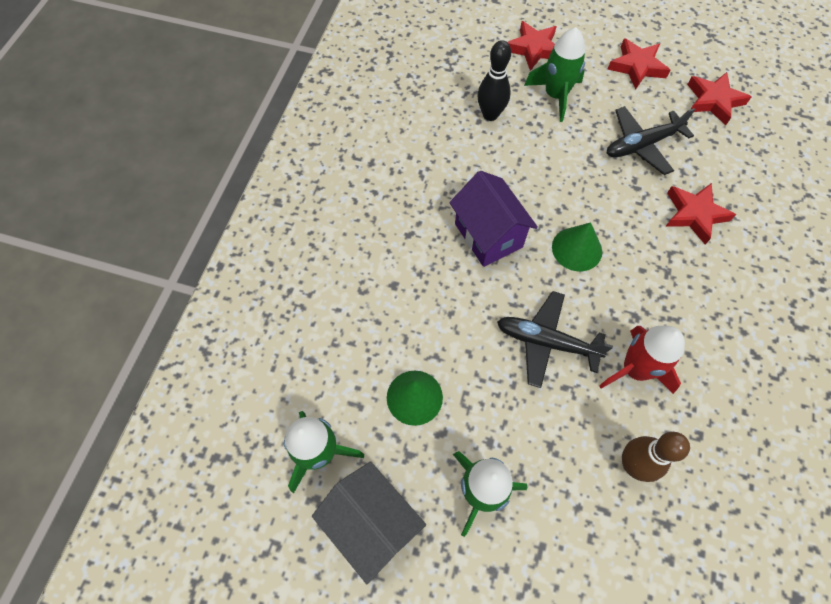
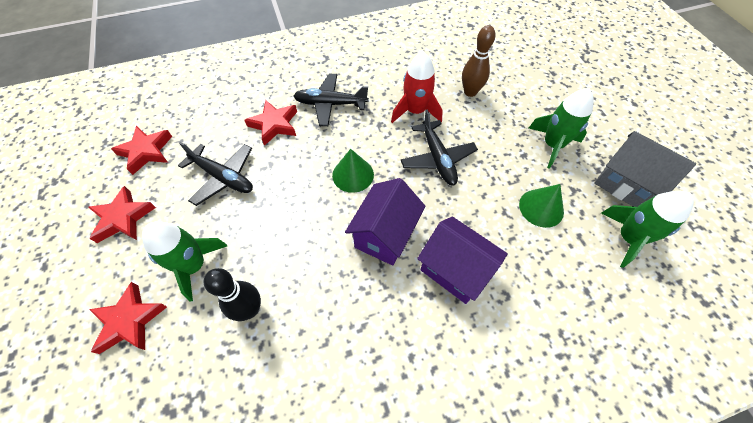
camera: 125 degrees left, 5 degrees down
grey house [312,461,426,584] -> grey house turned 60 degrees counterclockwise [594,131,696,207]
none -> black plane [294,74,369,126]
none -> purple house [417,216,508,304]

